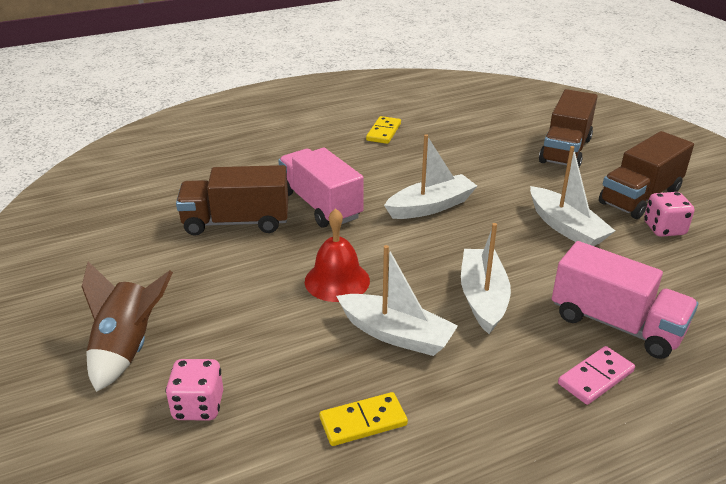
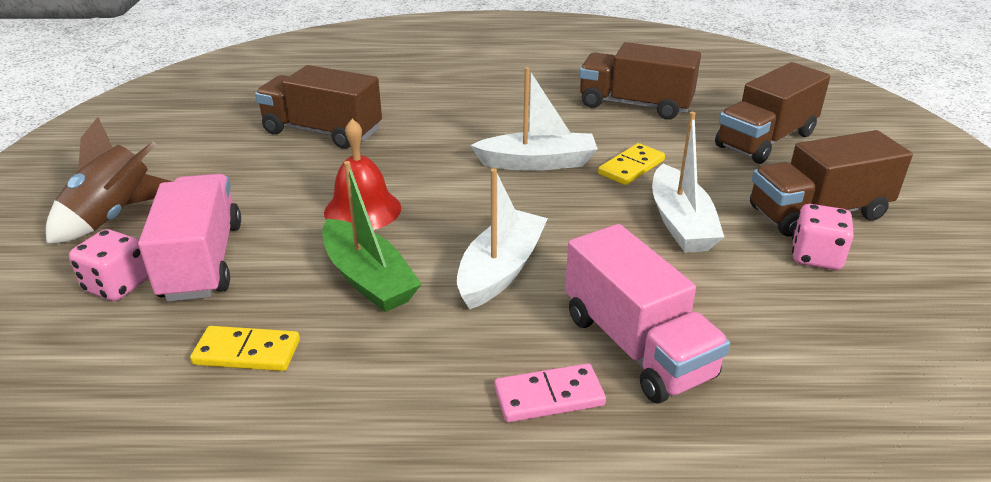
camera: 25 degrees right, 0 degrees up
pink truck [278,148,364,227] -> pink truck moved to [138,174,241,302]
white boat [336,245,458,356] -> green boat [322,161,422,312]
yellow domino [366,116,401,144] -> yellow domino moved to [598,143,665,185]
none -> brown truck [579,42,701,120]

